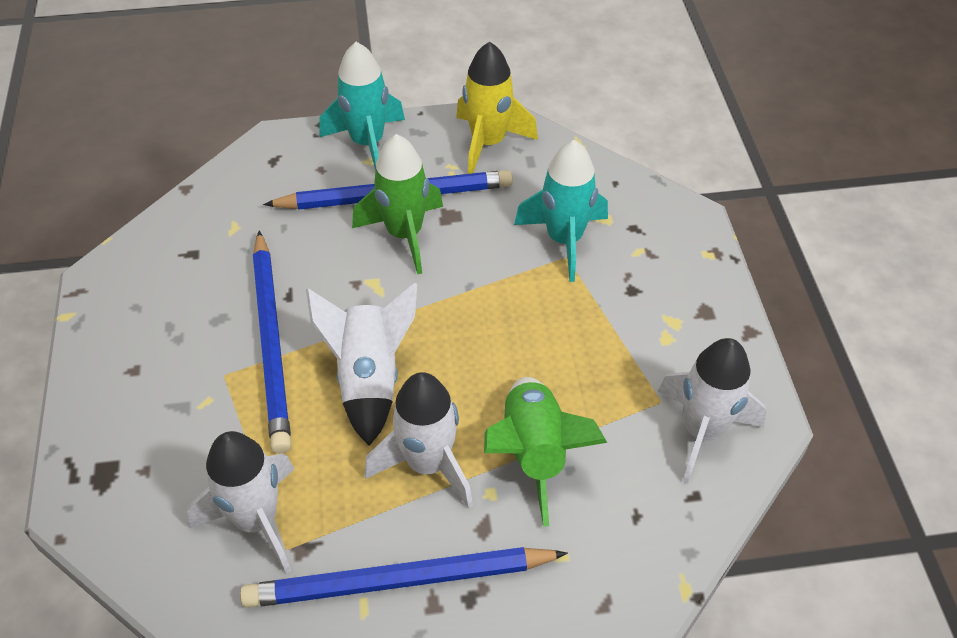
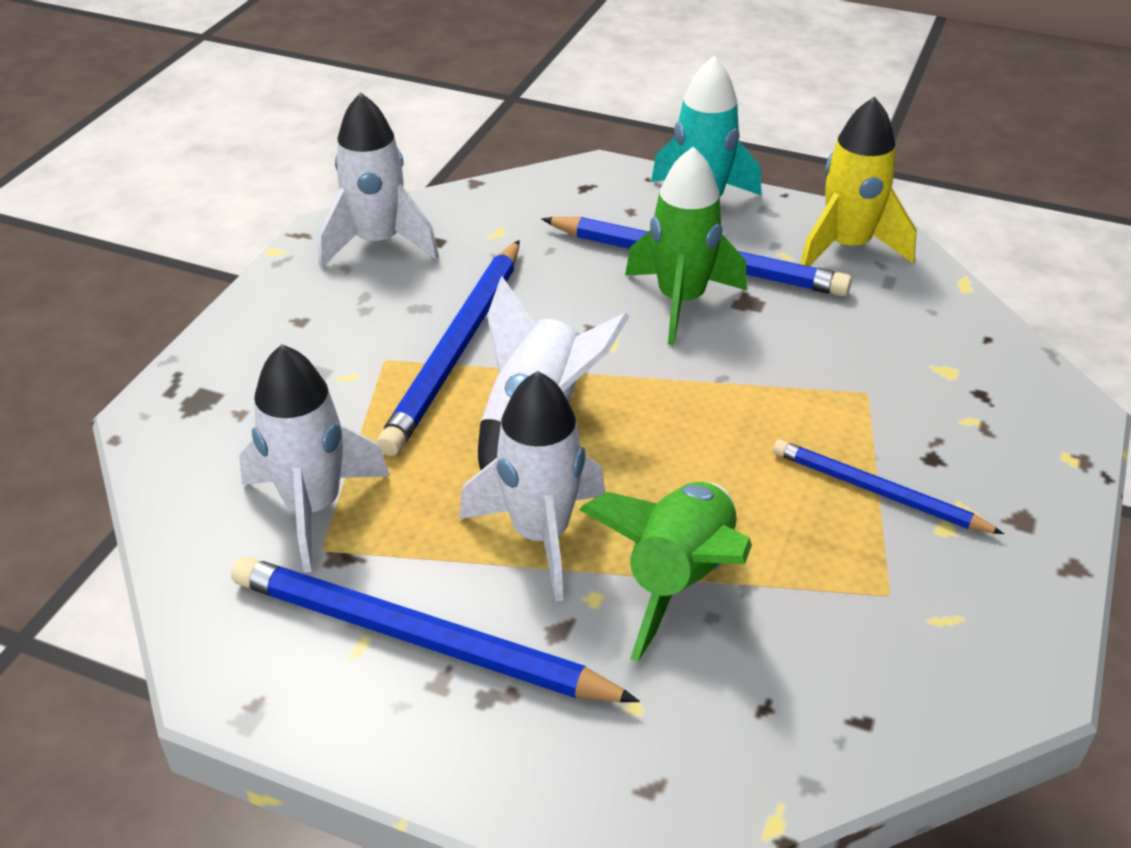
camera: 30 degrees right, 10 degrees down
turquoise rocket [514,140,608,282] -> none
white rocket [658,338,767,483] -> white rocket moved to [318,92,439,268]
none -> blue pencil [773,439,1004,534]

